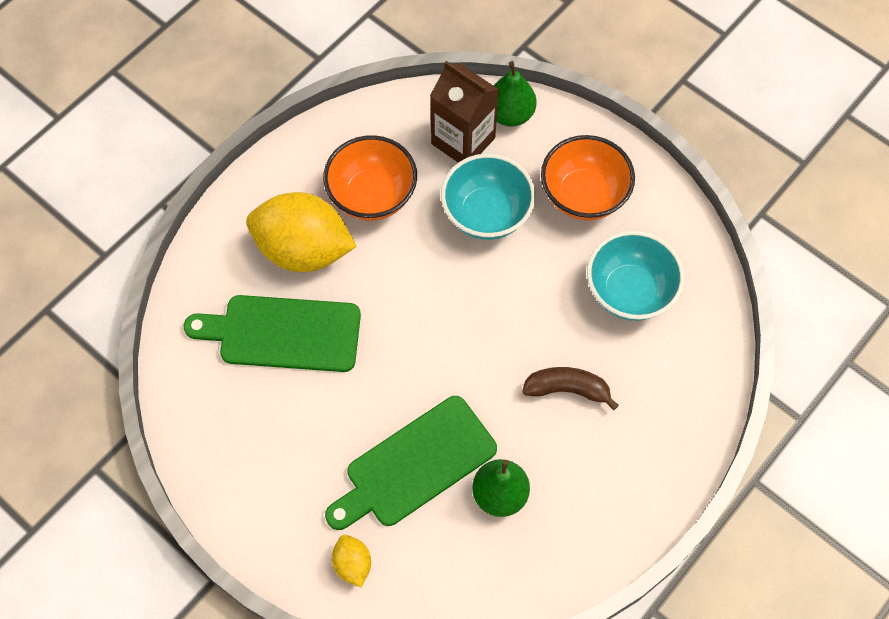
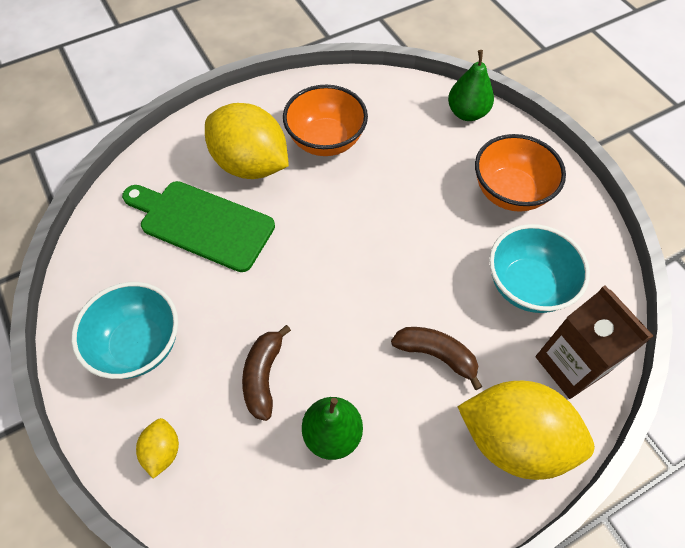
camera: 20 degrees right, 5 degrees down
green cutting board [325,396,497,530] -> brown banana [242,325,291,421]
brown carton [430,61,499,162] -> brown carton moved to [535,286,654,399]
turquoise bowl [441,154,535,240] -> turquoise bowl moved to [71,282,178,379]
none -> yellow lemon [457,381,594,480]

